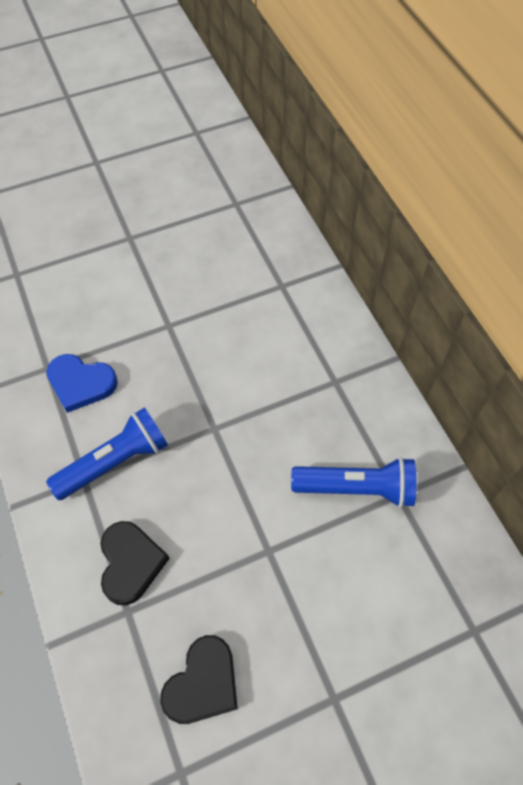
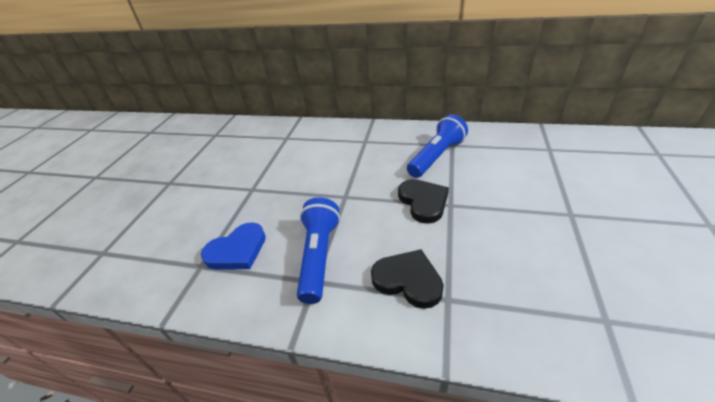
camera: 50 degrees left, 20 degrees down
black heart [160,635,238,724] -> black heart moved to [398,179,449,224]

